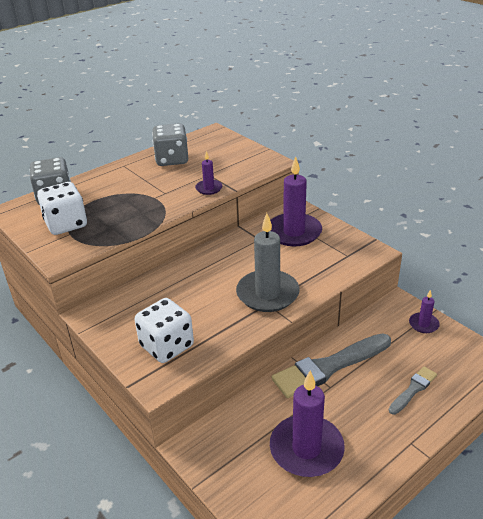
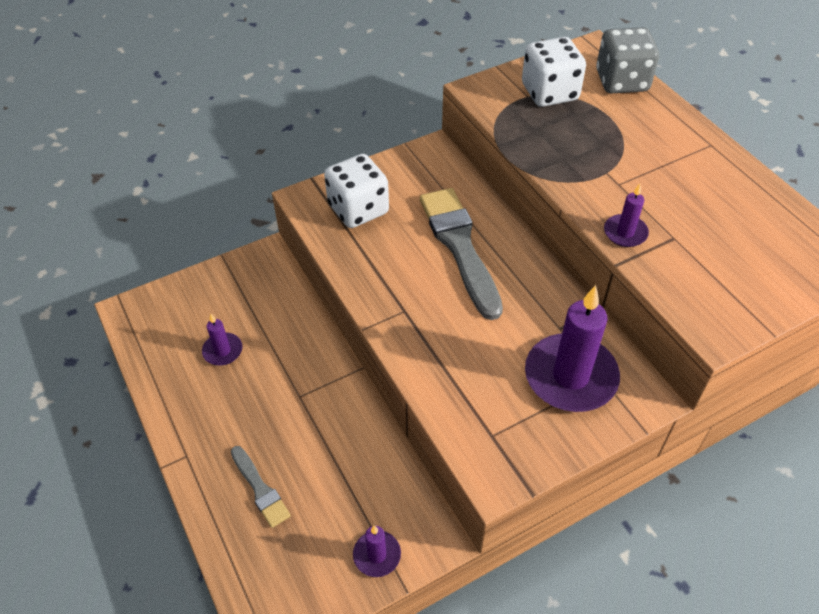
camera: 100 degrees right, 15 degrees up
grey dice [152,123,188,166] -> none
grey candle [236,213,300,312] -> none
purple candle [270,371,345,477] -> purple candle [202,314,243,366], size x0.49
grey brush [272,333,391,398] -> grey brush moved to [420,188,503,320]

